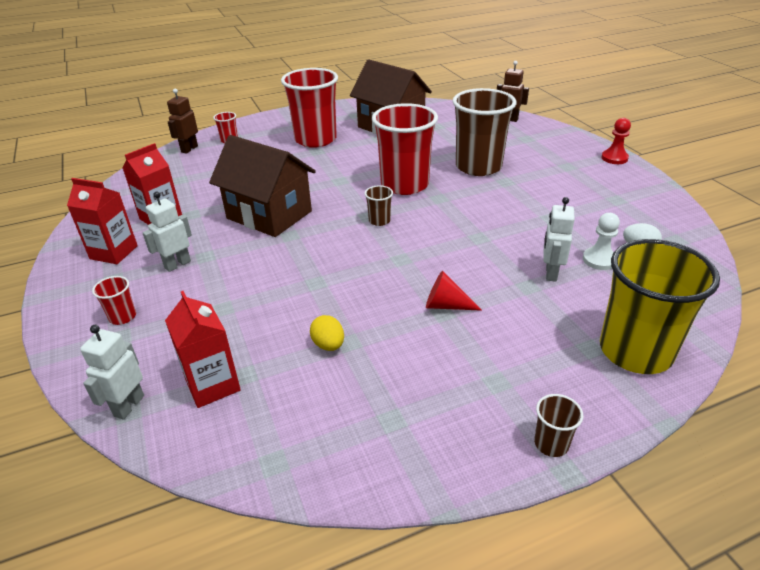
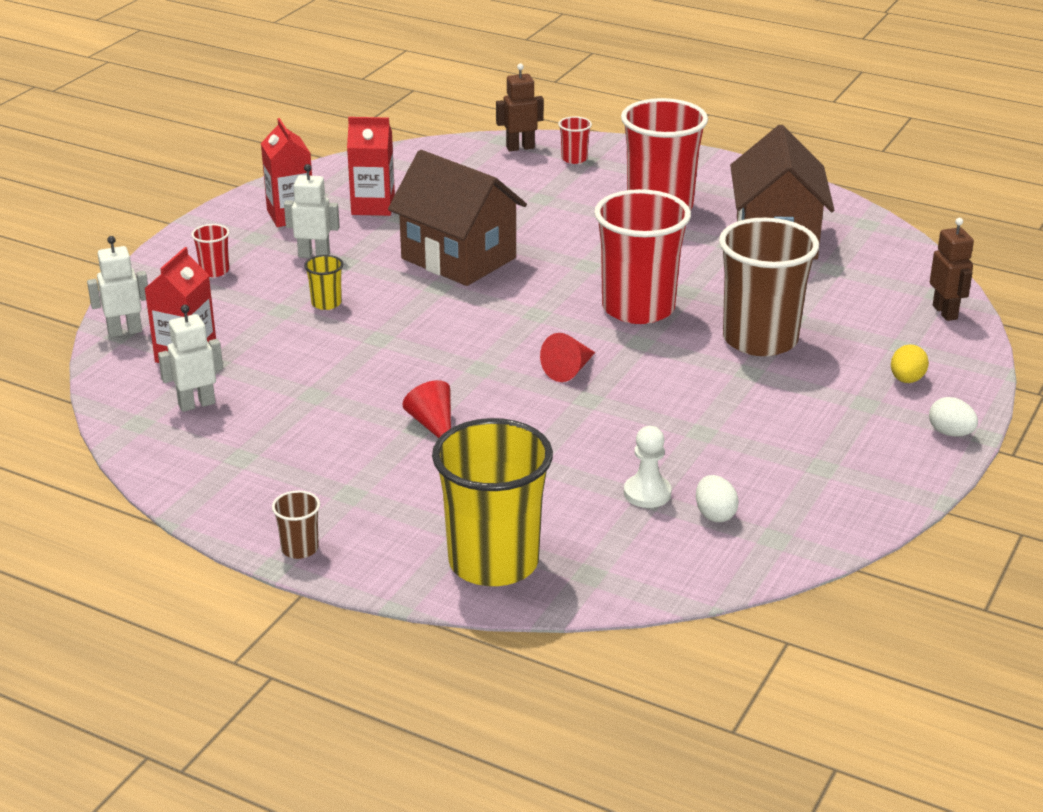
camera: 50 degrees right, 5 degrees down
brown house [209,135,316,237] -> brown house turned 45 degrees counterclockwise [388,150,527,286]
yellow egg [310,315,344,351] -> yellow egg moved to [891,344,929,383]
brown cup [364,185,393,226] -> none
white robot [543,197,575,282] -> white robot moved to [158,305,223,412]
red pawn [601,118,631,164] -> white egg [929,397,978,436]
none -> yellow cup [304,255,343,310]
none -> red cone [540,333,595,382]

